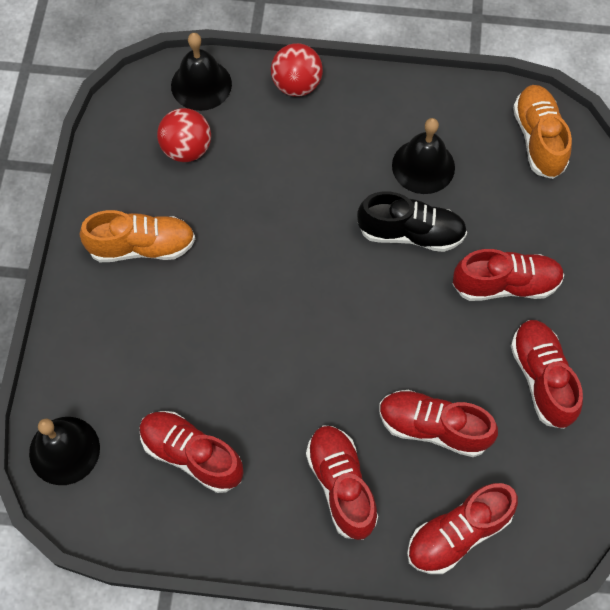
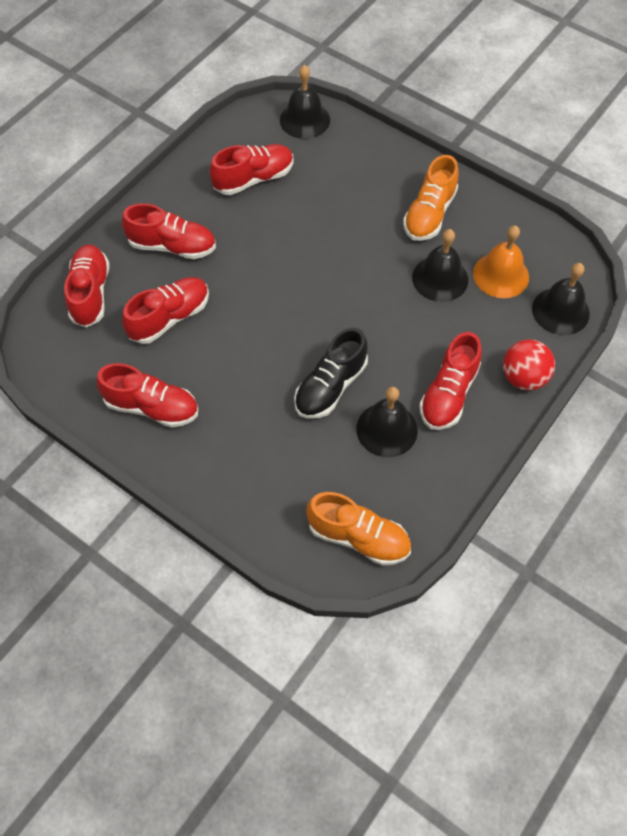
camera: 120 degrees right, 5 degrees down
red ball [157,108,211,162] -> orange bell [473,226,529,298]
red shoe [452,249,564,301] -> red shoe moved to [419,332,482,430]
none -> black bell [412,229,468,302]

